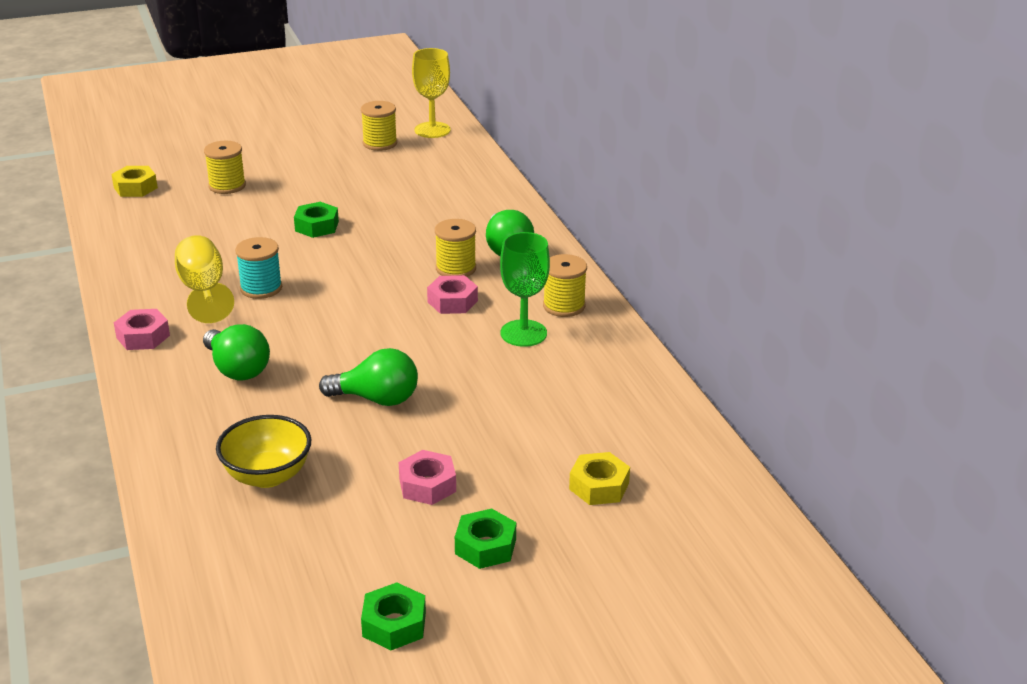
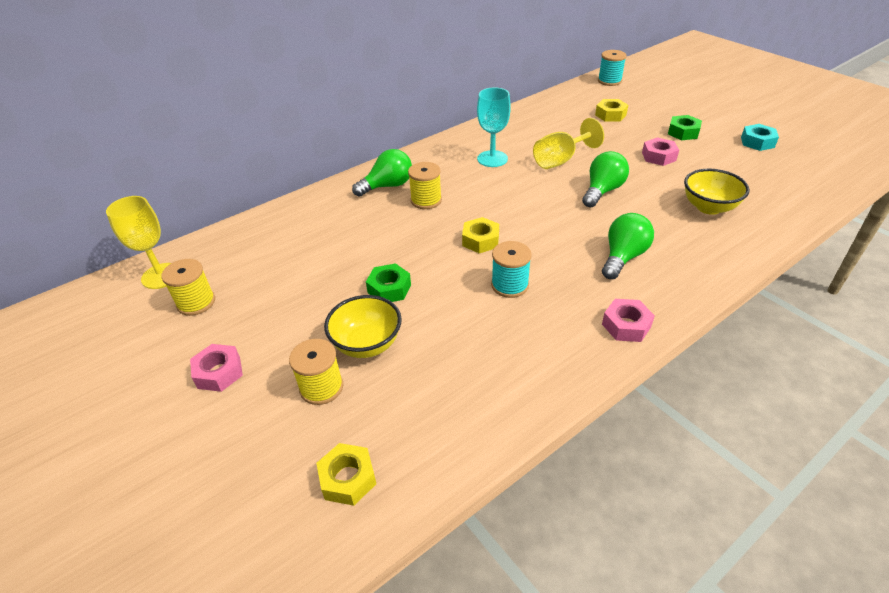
camera: 105 degrees left, 10 degrees up
yellow goblet [175,235,234,323] -> yellow goblet moved to [533,118,604,169]
green light bulb [319,348,418,406] -> green light bulb turned 45 degrees clockwise [582,151,629,207]
green nut [361,582,426,650] -> turquoise nut [741,124,779,151]
pink nut [427,275,478,314] -> pink nut moved to [190,344,243,392]
green goblet [500,232,550,347] -> turquoise goblet [477,87,511,167]
yellow spool [543,254,587,317] -> none
none -> yellow bowl [324,295,402,358]
none -> yellow nut [462,217,499,253]
none -> turquoise spool [598,50,627,86]

